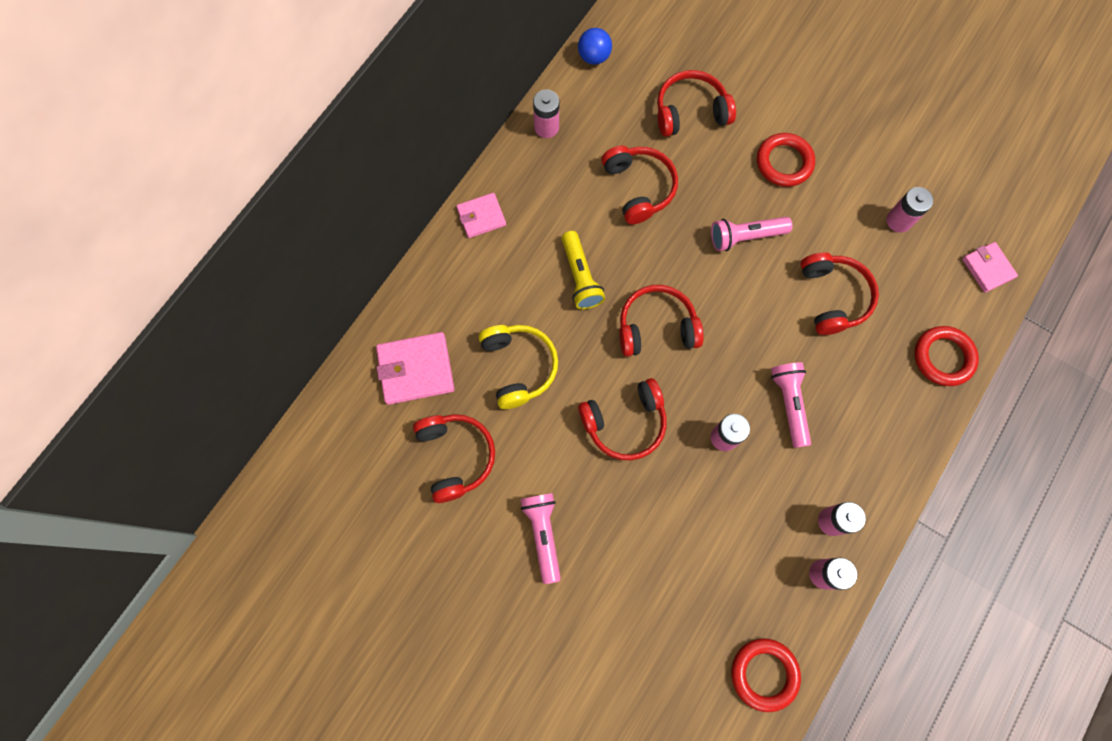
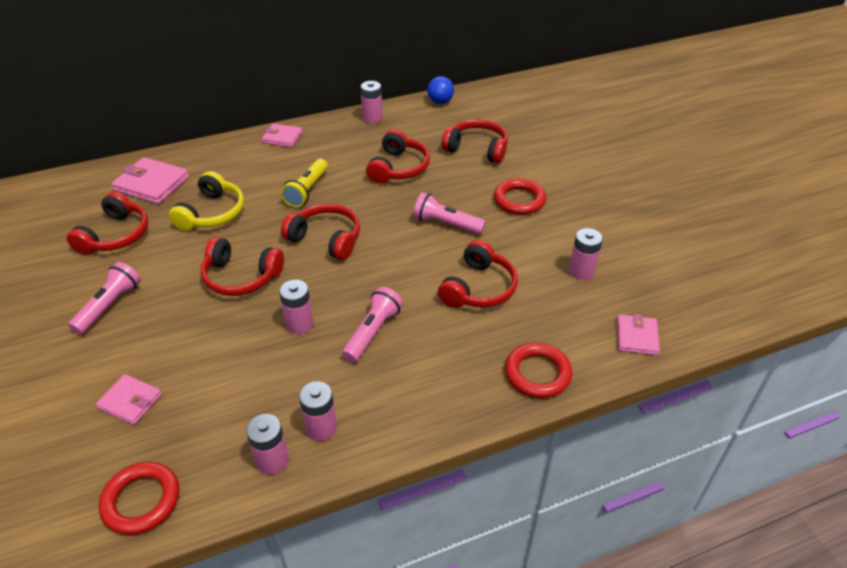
camera: 35 degrees right, 30 degrees down
none -> pink wallet [96,374,162,425]

